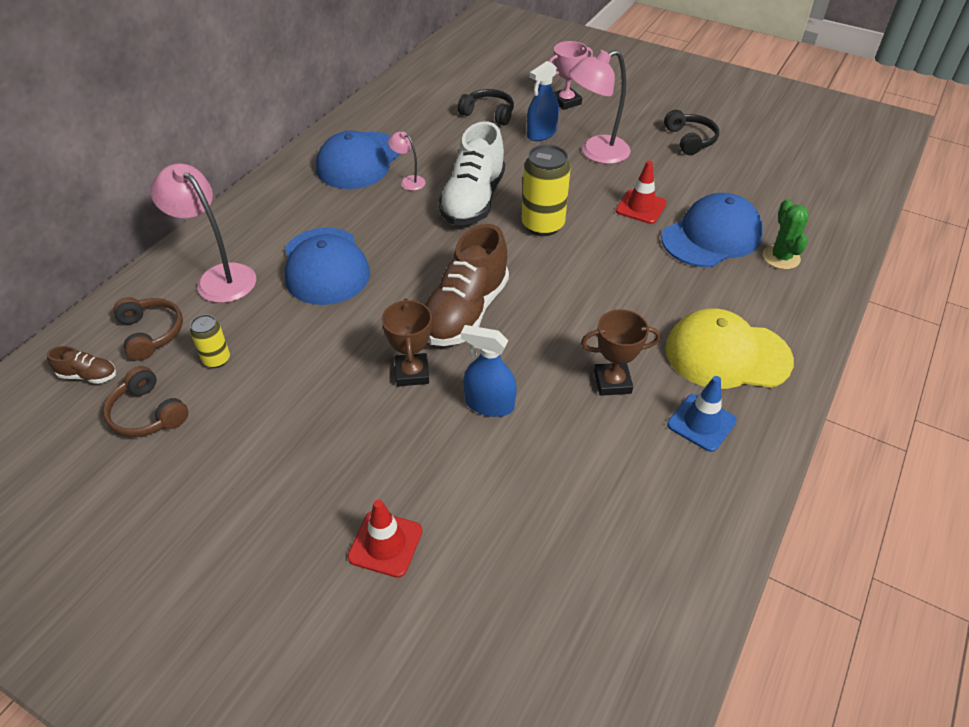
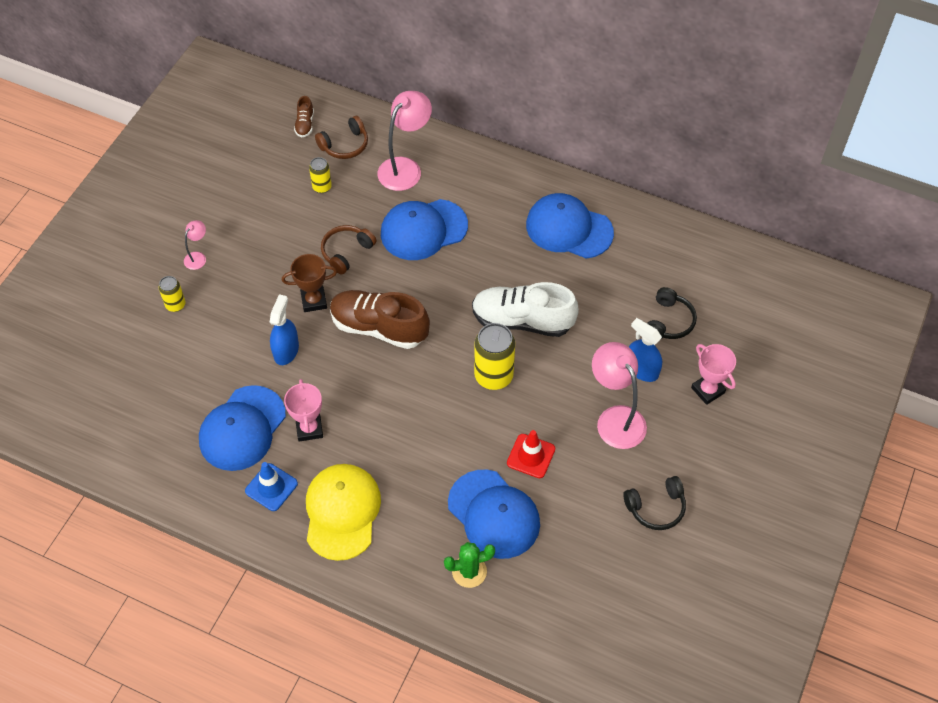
camera: 85 degrees right, 10 degrees up
brown headphones [103,366,189,437] -> brown headphones moved to [321,225,377,275]
red traffic cone [347,499,422,578] -> yellow can [159,276,185,312]
pink lamp [388,132,426,191] -> pink lamp moved to [184,220,206,270]
brown trophy [581,309,660,396] -> pink trophy [284,379,323,442]
none -> blue cap [199,385,286,471]

